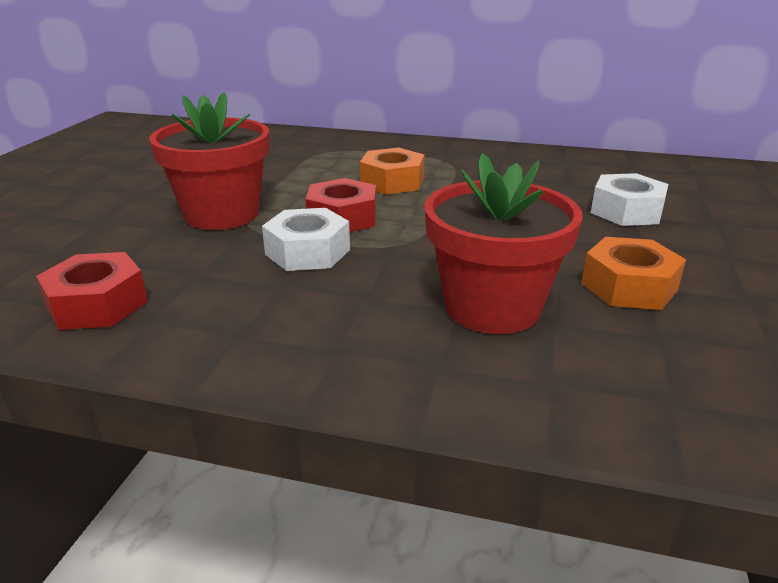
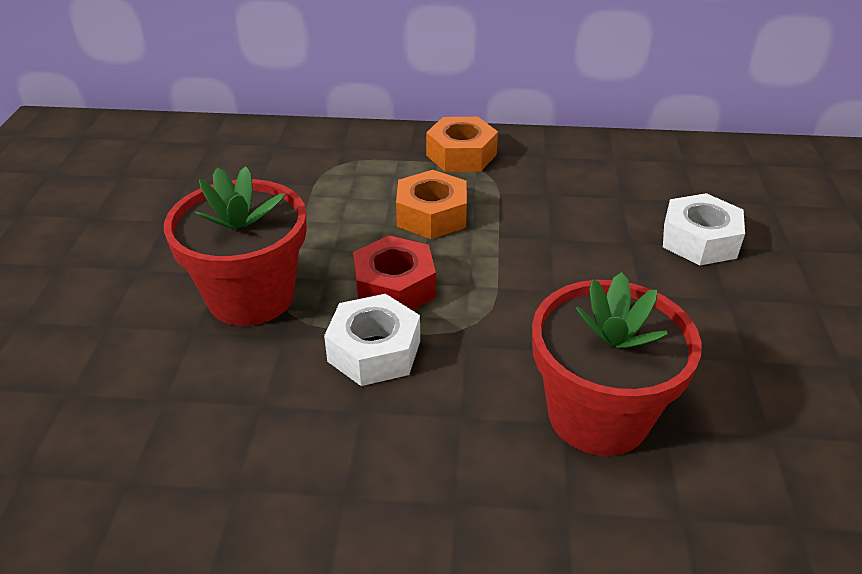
camera: 10 degrees left, 10 degrees up
red nut [36,252,148,330] -> none
orange nut [581,237,686,310] -> orange nut moved to [426,117,498,172]

